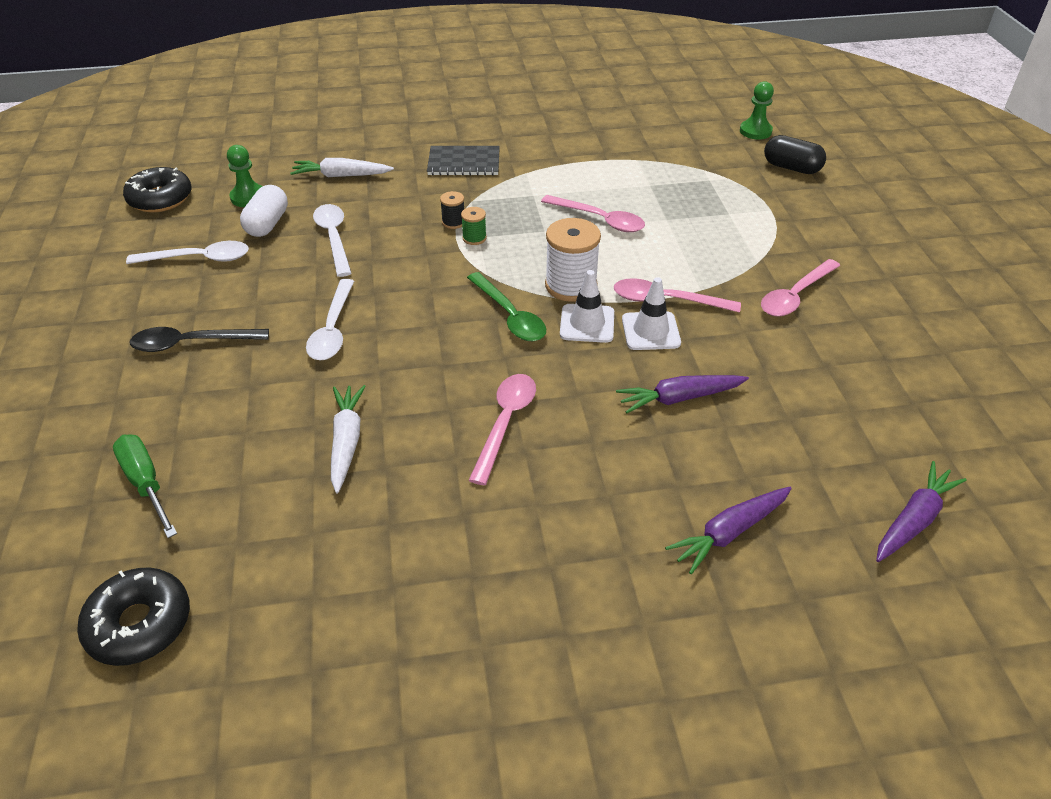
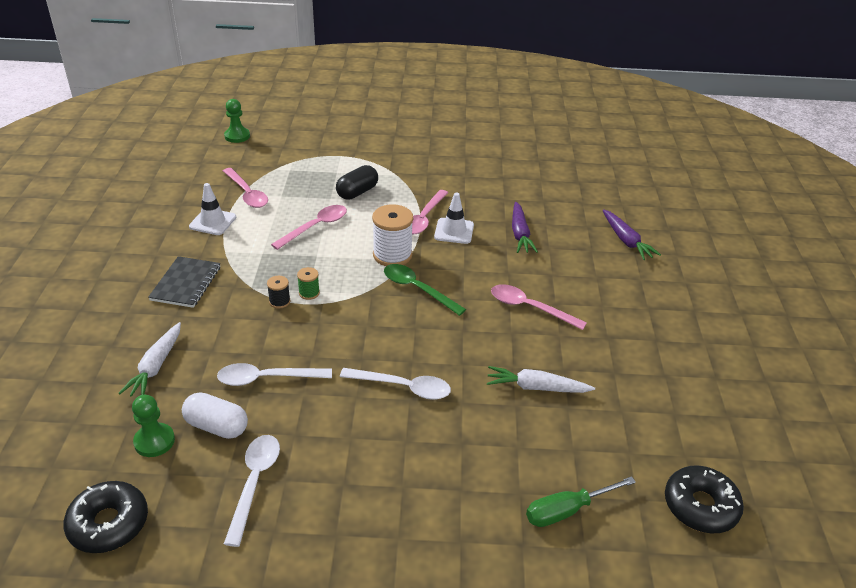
camera: 80 degrees left, 5 degrees down
black spoon [130,327,269,352] -> none
green spoon [467,272,546,341] -> green spoon turned 120 degrees counterclockwise [384,264,466,316]
white traffic cone [560,270,614,343] -> white traffic cone moved to [189,183,236,235]
pink spoon [761,259,840,317] -> pink spoon moved to [223,168,268,208]
black capsule [764,135,826,174] -> black capsule moved to [336,165,378,200]
purple carrot [876,461,967,562] -> none

